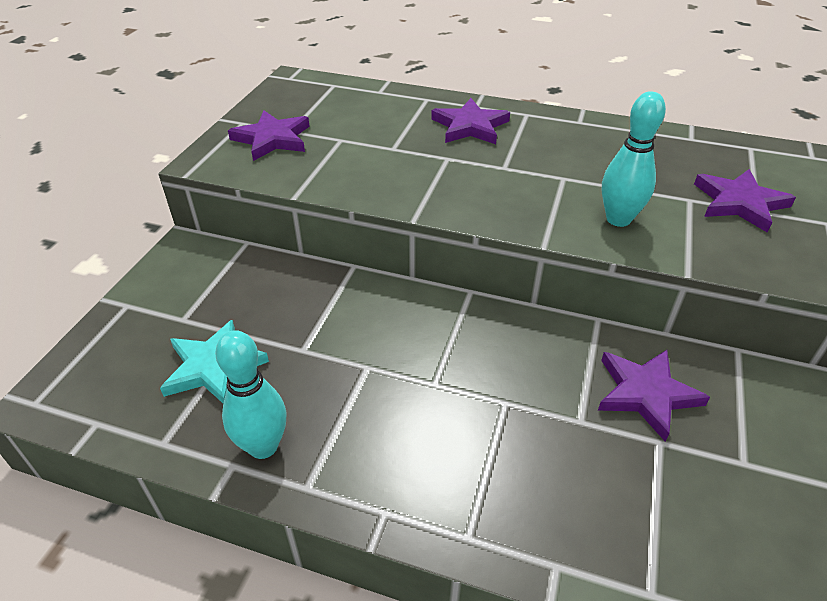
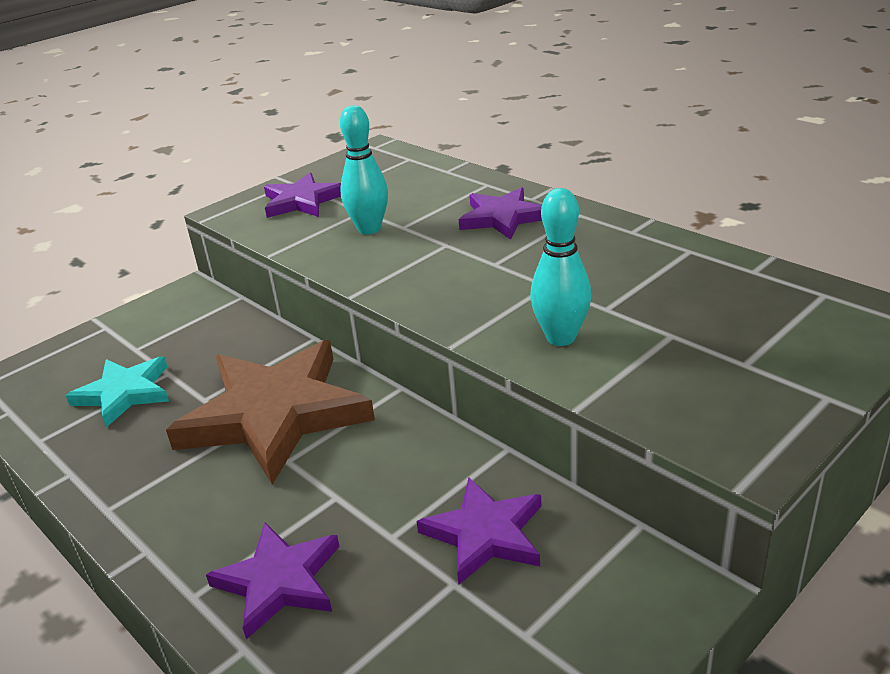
camera: 30 degrees right, 10 degrees down
turquoise bowling pin [215,330,287,459] -> turquoise bowling pin moved to [340,105,388,234]
purple star [694,169,796,233] -> purple star moved to [206,523,340,639]
none -> brown star [166,340,375,485]

